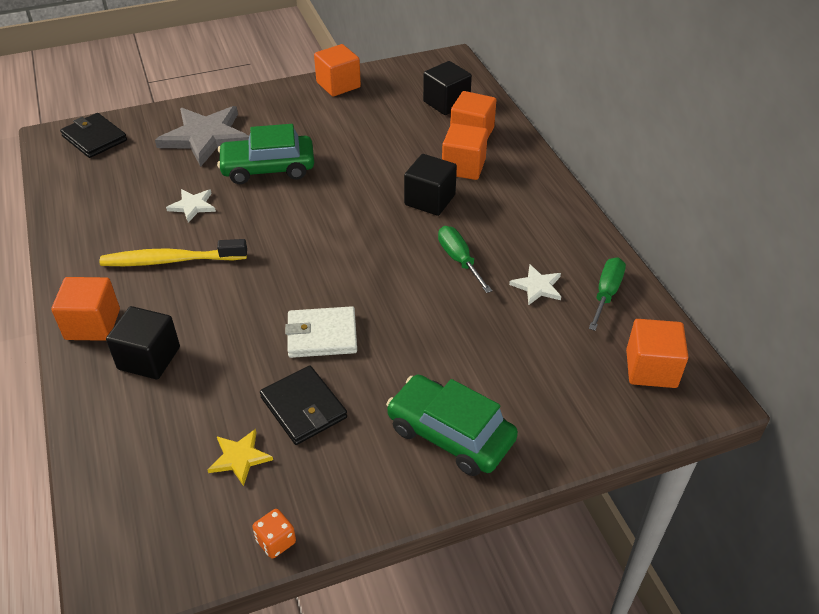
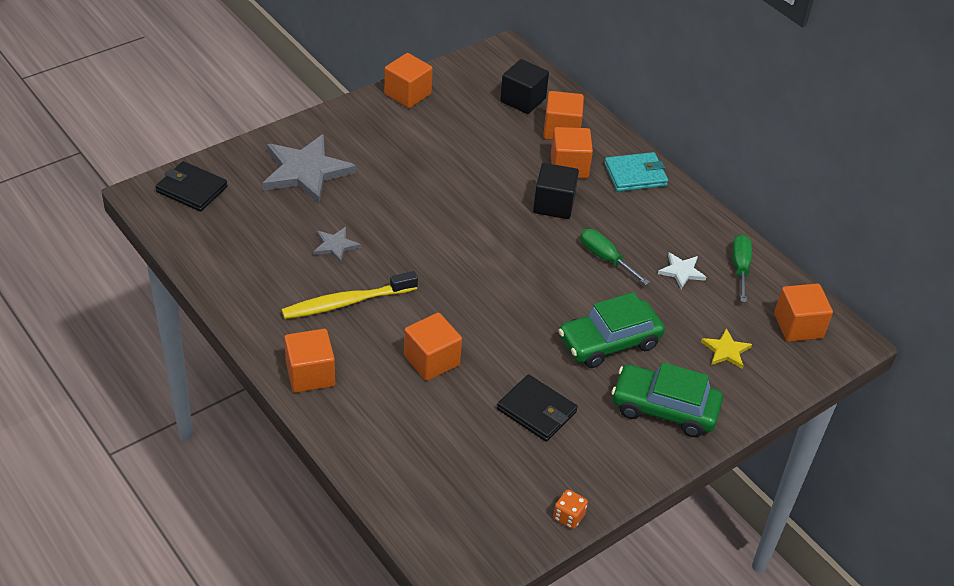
camera: 20 degrees left, 0 degrees up
black cube [106,306,180,379] -> none
white star [166,189,216,223] -> grey star [313,227,361,263]
yellow star [207,429,273,486] -> yellow star moved to [701,328,752,369]
green car [217,124,314,184] -> green car moved to [558,292,665,368]
white wallet [285,306,357,358] -> none
none -> orange cube [404,313,462,381]
none -> turquoise wallet [604,152,668,192]

